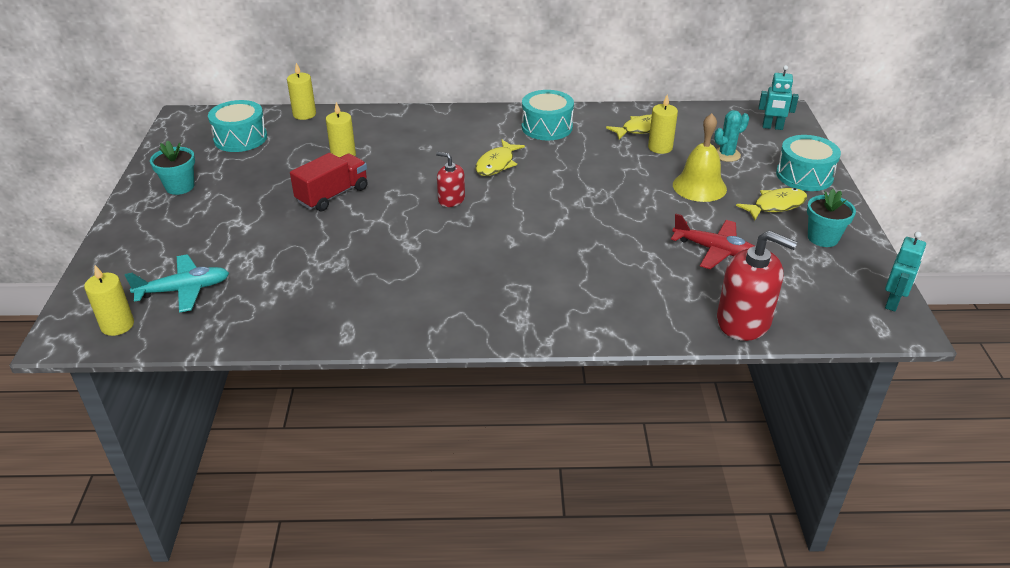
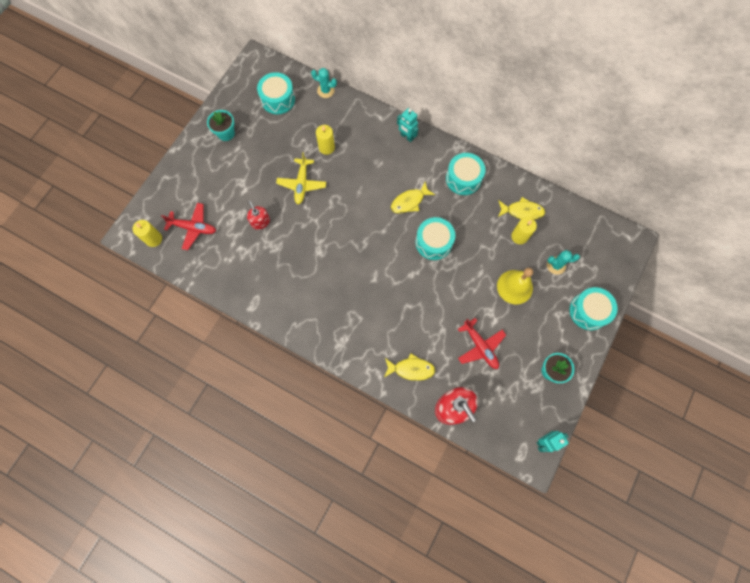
camera: 30 degrees right, 35 degrees up
turquoise plane [125,254,229,313] -> red plane [161,203,216,250]
yellow candle [287,63,316,120] -> turquoise cactus [311,68,337,98]
red truck [290,153,368,211] -> yellow plane [276,152,326,204]
red soap dispenser [436,152,465,207] -> red soap dispenser moved to [247,201,270,230]
yellow fish [736,188,807,220] -> yellow fish moved to [384,354,436,381]
turquoise robot [759,65,799,130] -> turquoise robot moved to [397,108,418,142]
none -> turquoise drum [415,217,455,260]

